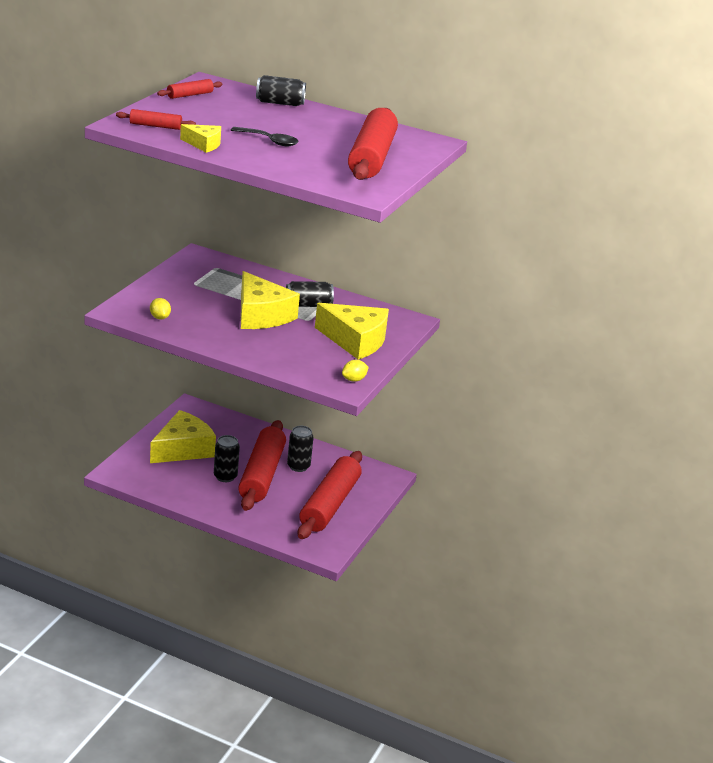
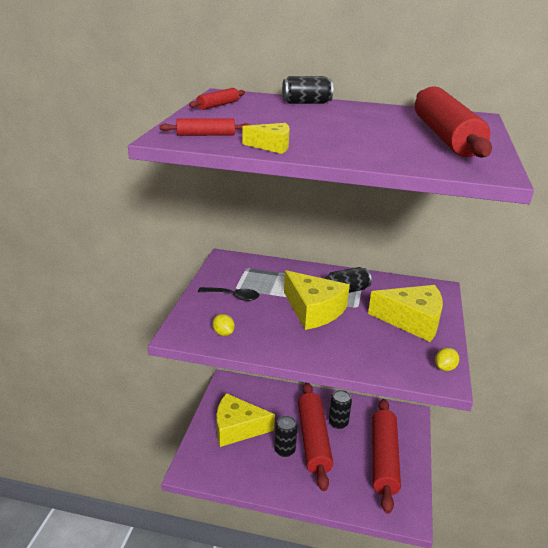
camera: 10 degrees left, 0 degrees up
yellow cheese [150,410,216,463] -> yellow cheese turned 120 degrees counterclockwise [216,393,275,447]
black spoon [231,127,299,146] -> black spoon moved to [198,287,259,301]

